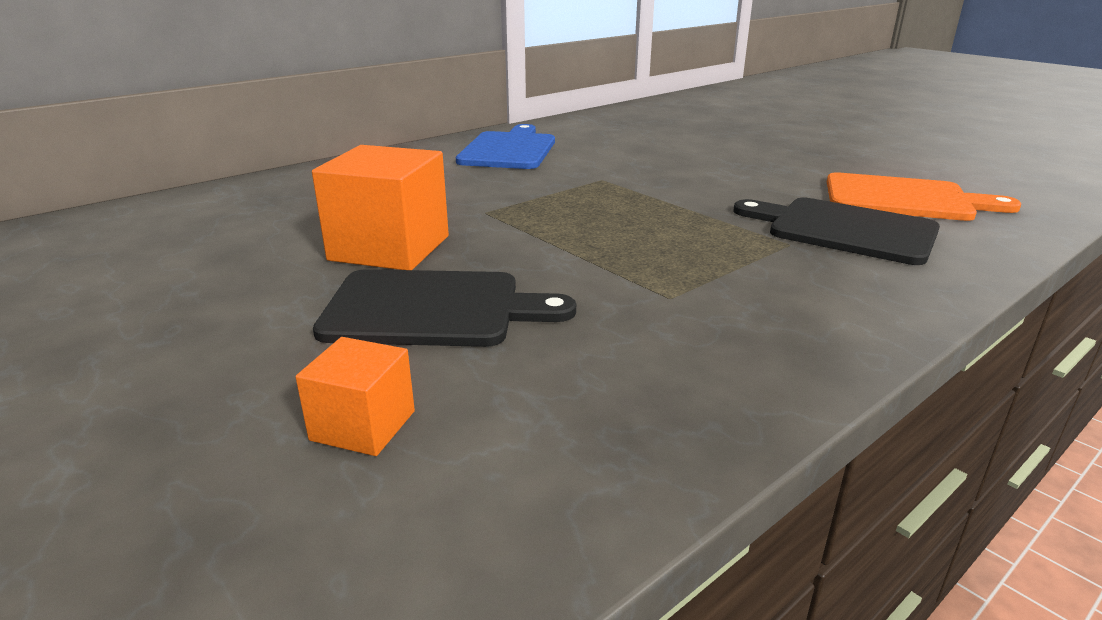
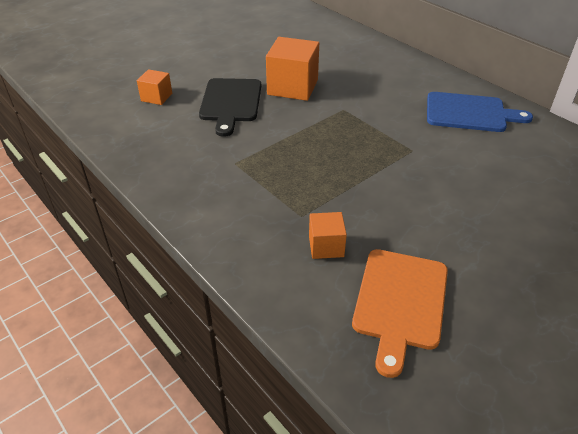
camera: 90 degrees right, 15 degrees up
black cutting board [733,198,940,265] -> orange cube [309,212,347,259]

